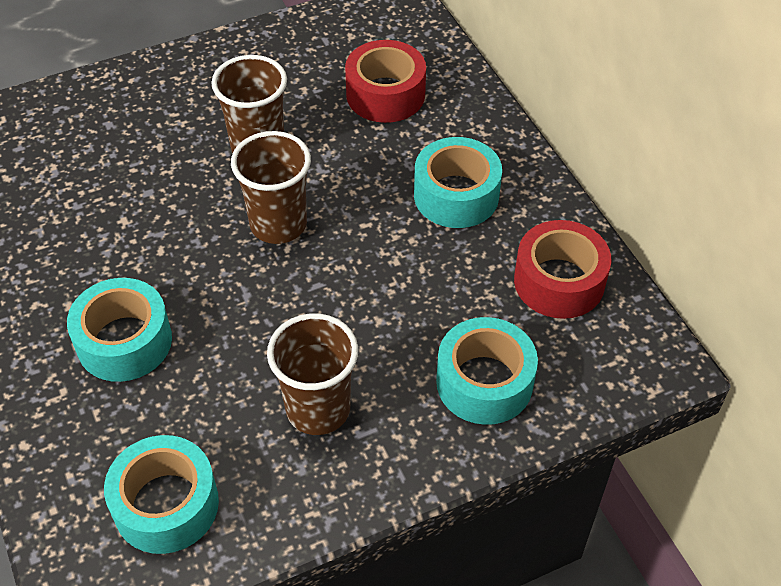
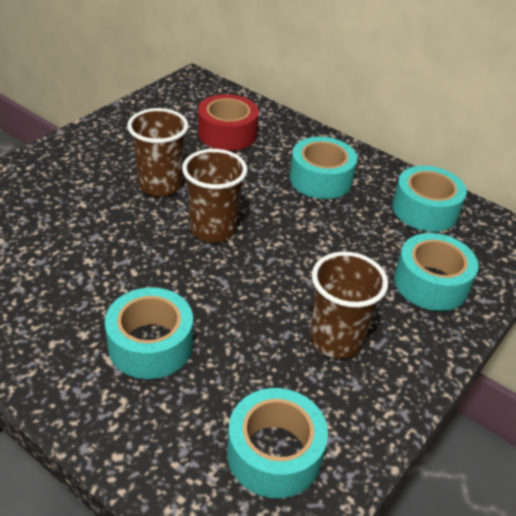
camera: 30 degrees left, 10 degrees down
red tape [514,220,611,319] -> turquoise tape [392,166,467,232]

